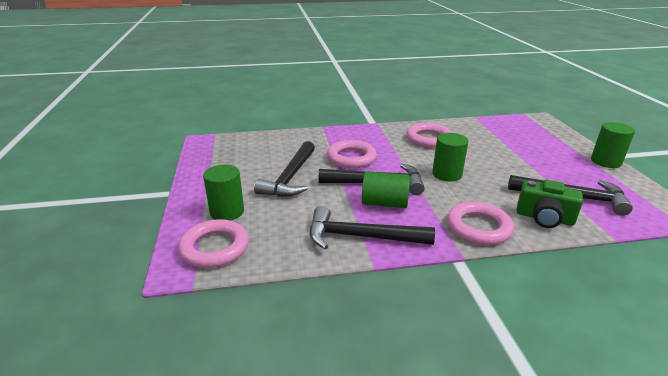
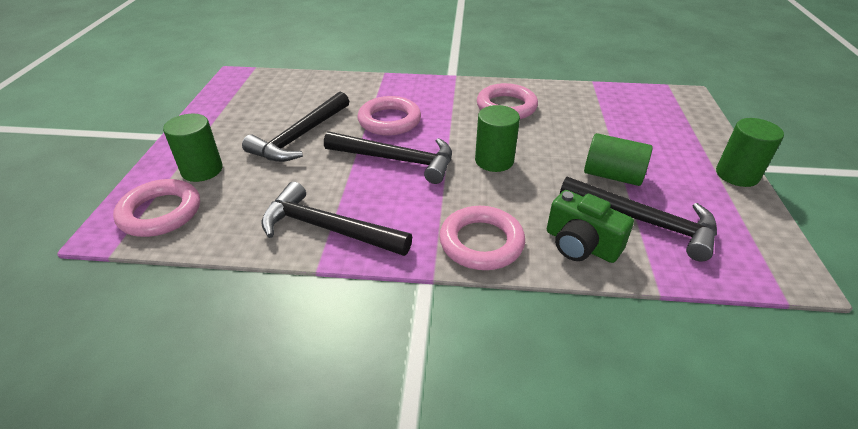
camera: 15 degrees right, 10 degrees up
green cylinder [362,172,410,208] -> green cylinder moved to [584,133,653,186]

